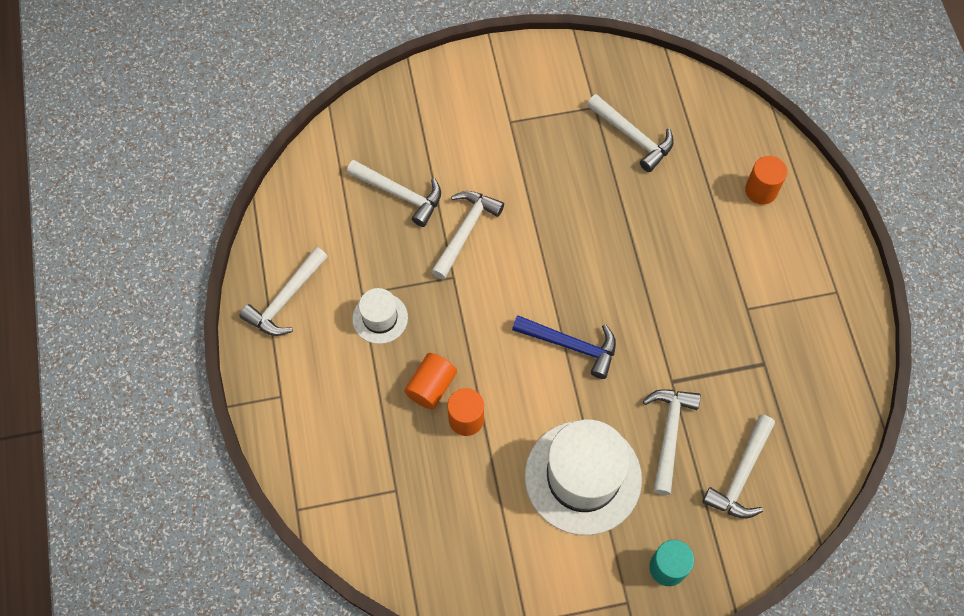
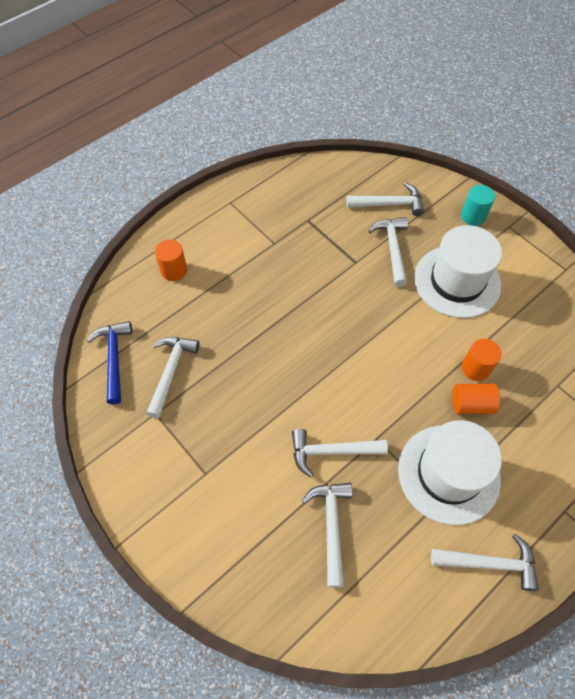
camera: 120 degrees left, 5 degrees down
white hat [352,288,408,344] -> white hat [398,420,502,525], size x1.99
blue hammer [512,315,616,379] -> blue hammer moved to [87,321,132,405]
white hammer [643,389,701,495] -> white hammer turned 105 degrees clockwise [368,217,408,287]

